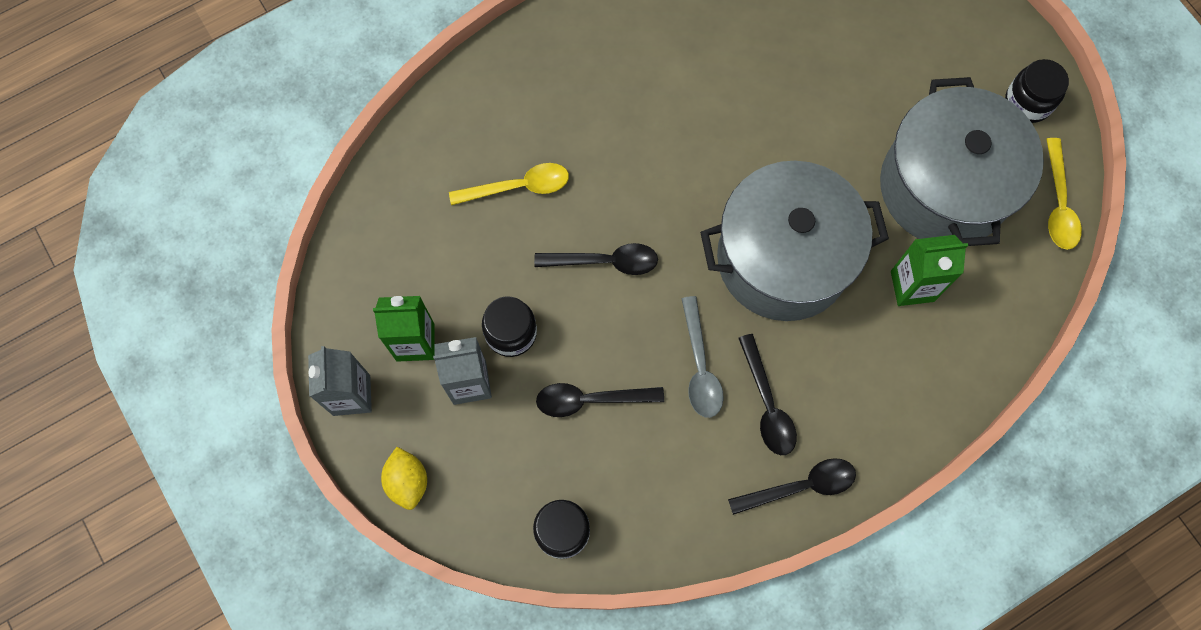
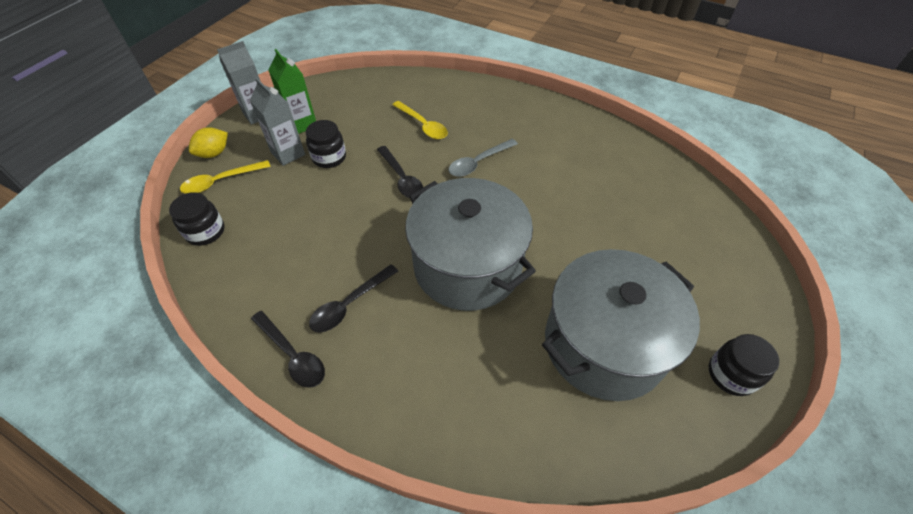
camera: 60 degrees right, 20 degrees down
black spoon [536,383,664,417] -> none
grey spoon [681,296,724,418] -> grey spoon moved to [449,139,518,177]
green carton [891,235,968,306] -> none
yellow spoon [1046,138,1082,250] -> yellow spoon moved to [180,160,271,194]

